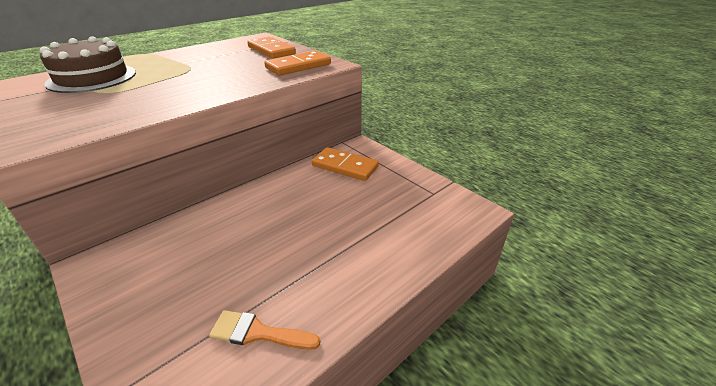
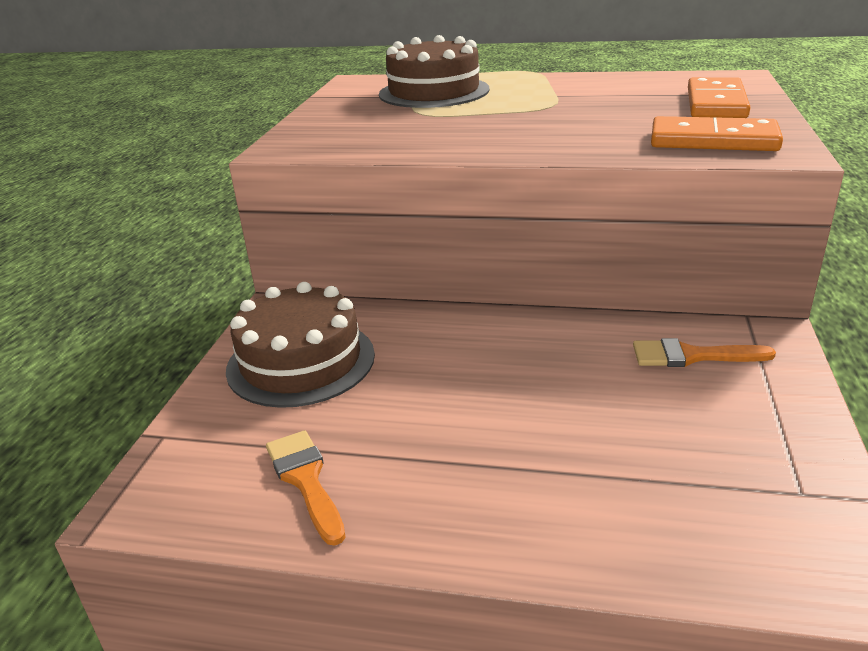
camera: 55 degrees right, 5 degrees down
orange domino [312,147,379,181] -> orange brush [633,338,776,367]
none -> brown cake [226,282,375,408]

